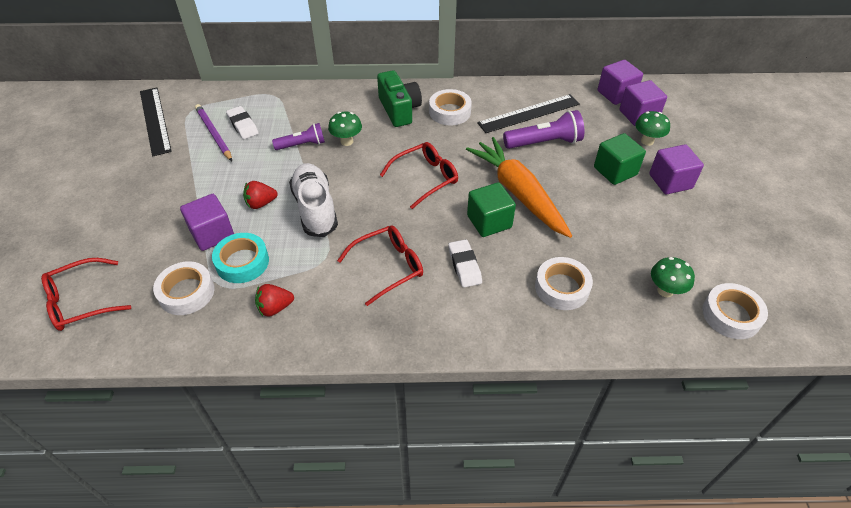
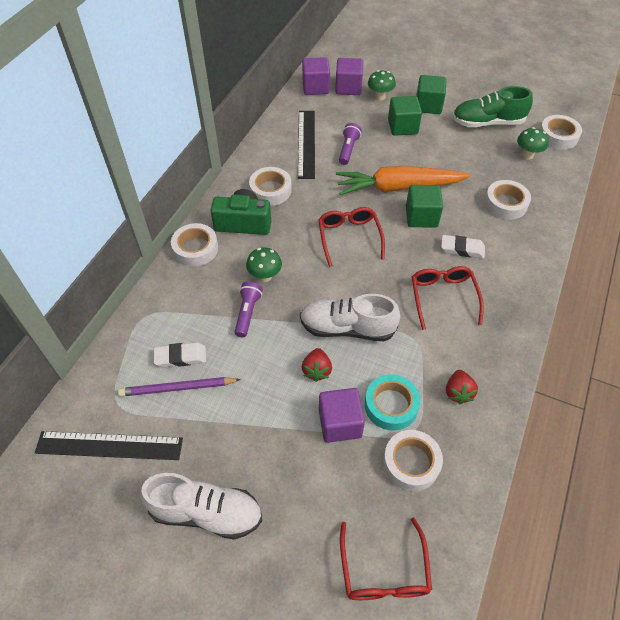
camera: 65 degrees left, 5 degrees up
purple flashlight [503,110,584,149] -> purple flashlight [339,123,362,165], size x0.65
purple cube [649,144,704,194] -> green cube [416,75,446,114]
none -> white shoe [140,473,262,539]
none -> white tape [171,223,218,267]
none -> green shoe [452,86,533,127]

